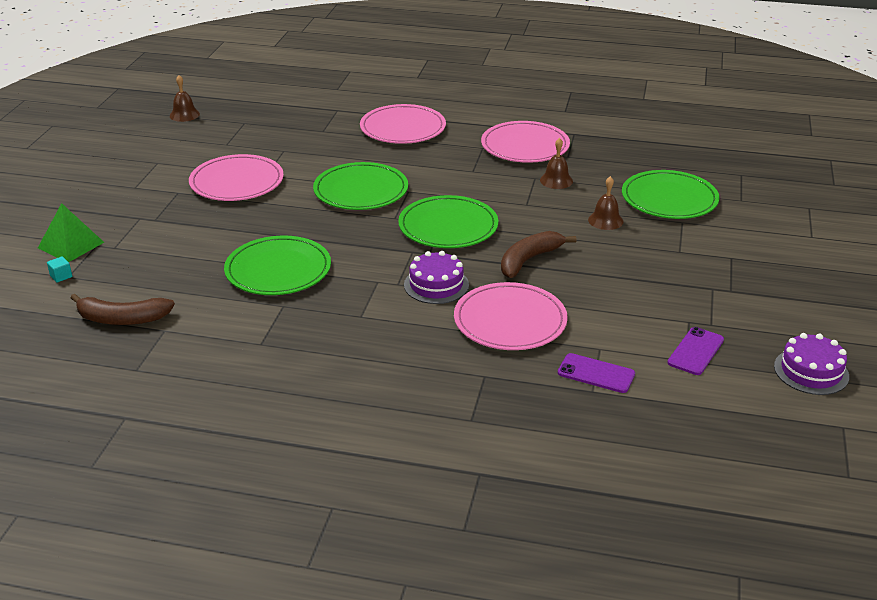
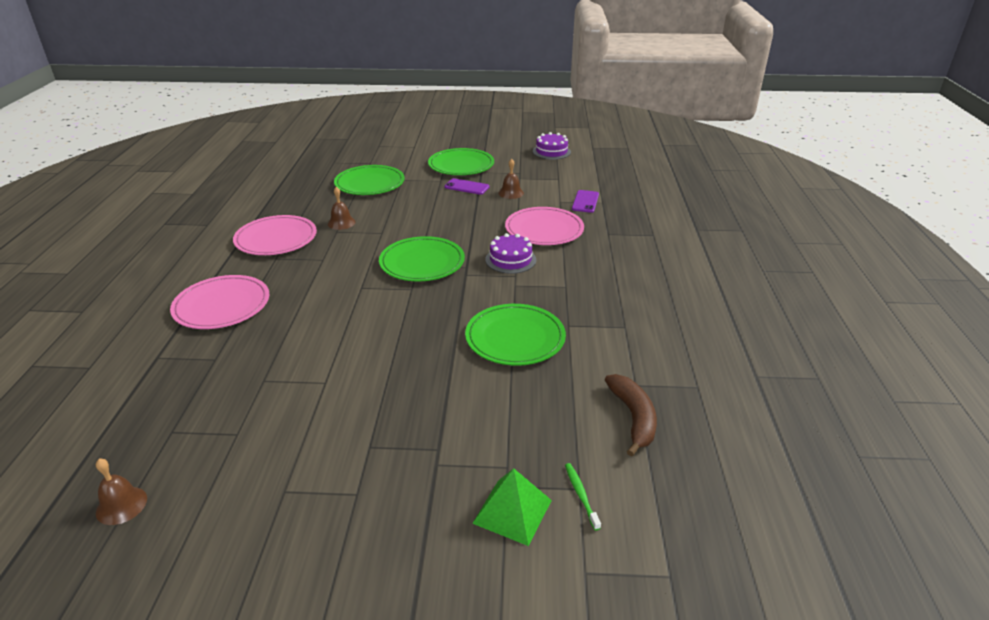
camera: 100 degrees left, 0 degrees up
turquoise cube [47,256,72,283] -> green toothbrush [565,463,601,530]
pink plate [189,154,284,201] -> none
green plate [313,162,408,210] -> green plate moved to [428,148,494,175]
brown banana [501,231,576,278] -> none
brown bell [588,176,623,230] -> brown bell moved to [499,159,524,199]
purple phone [667,327,724,375] -> purple phone moved to [444,178,490,195]

